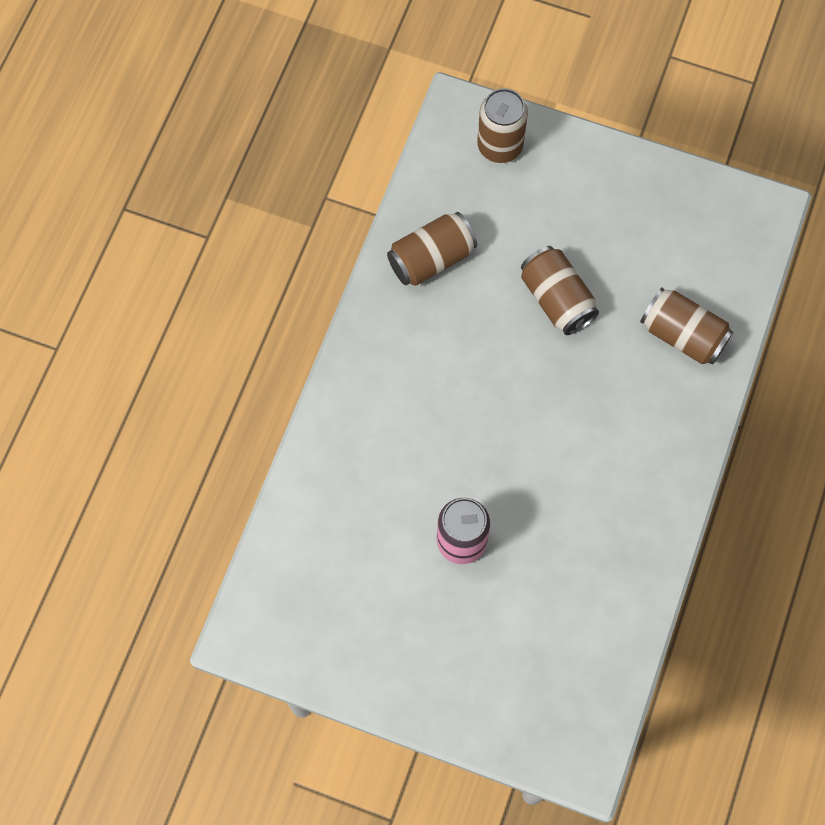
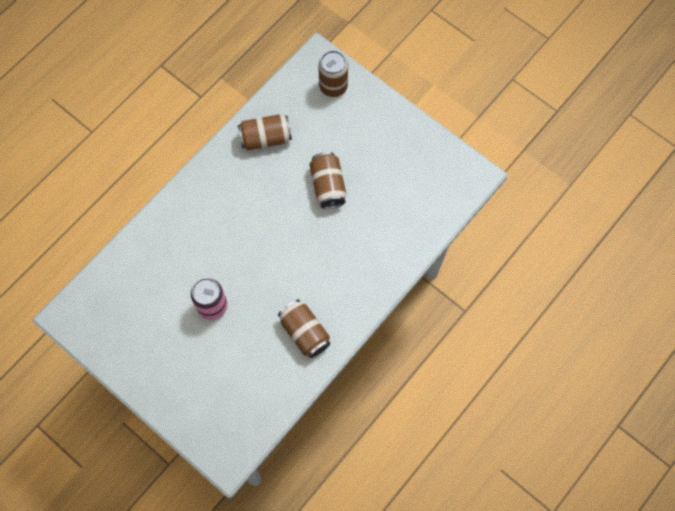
camera: 20 degrees right, 0 degrees up
brown can [640,288,733,364] -> brown can moved to [278,299,330,358]

